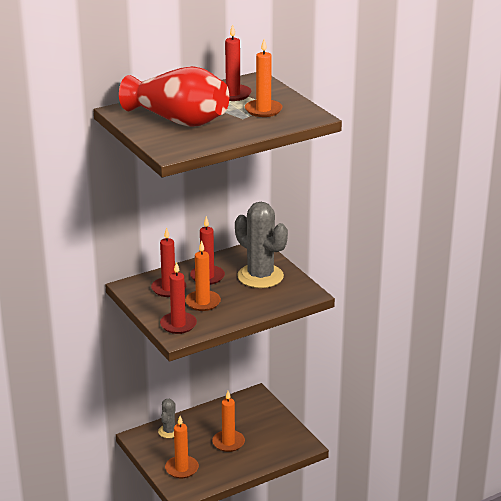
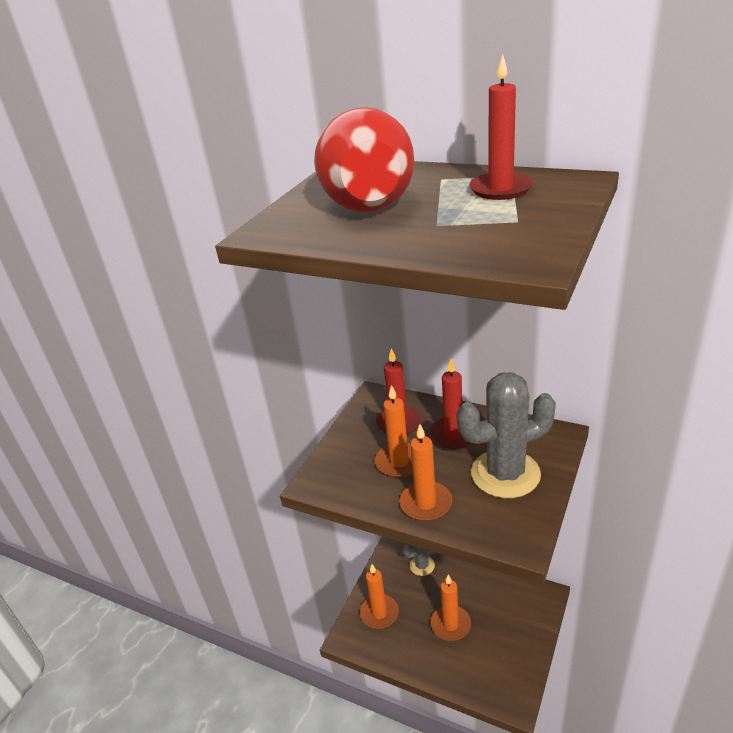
camera: 60 degrees right, 5 degrees up
red candle [160,262,197,334] -> none
grey cactus [235,202,288,288] -> grey cactus turned 60 degrees clockwise [456,372,556,498]
orange candle [245,39,283,117] -> orange candle moved to [399,424,452,521]

